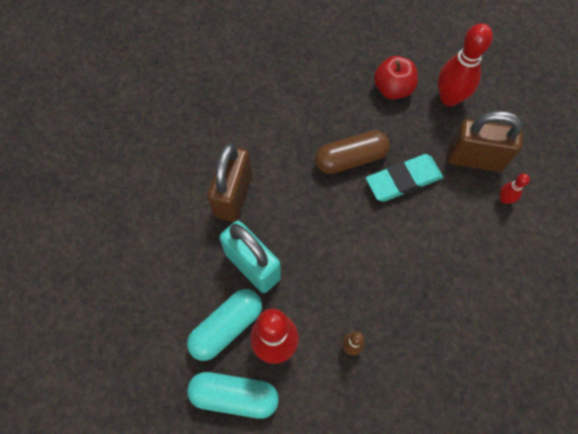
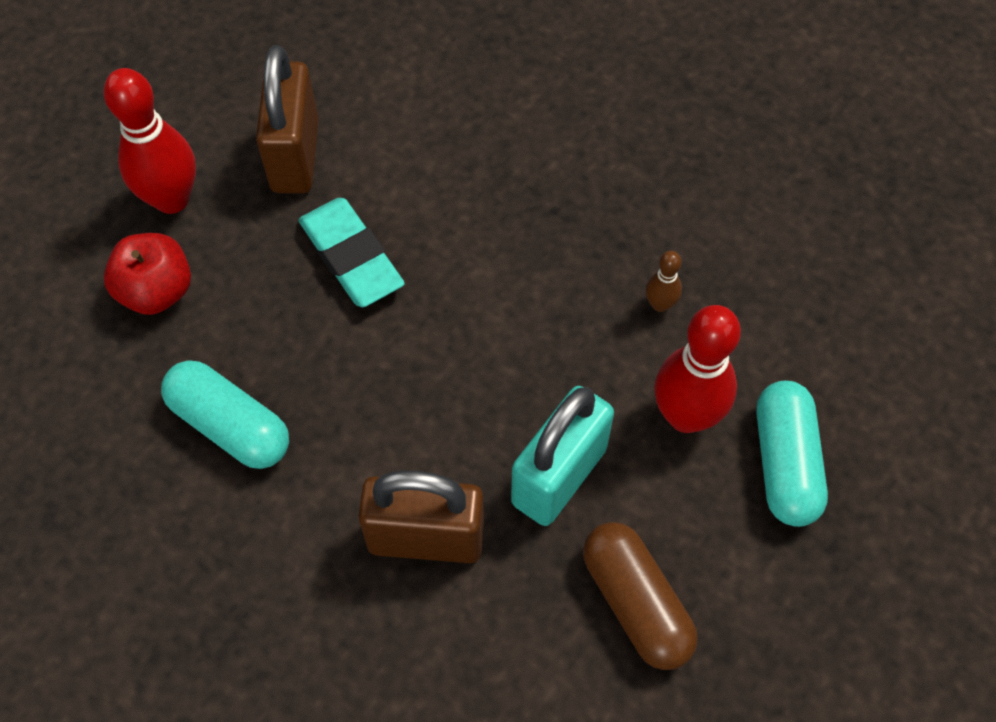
camera: 100 degrees left, 5 degrees down
turquoise capsule [187,289,262,361] -> turquoise capsule moved to [161,360,289,469]
brown capsule [315,130,390,174] -> brown capsule moved to [583,522,698,670]
red bowling pin [500,174,530,204] -> none

